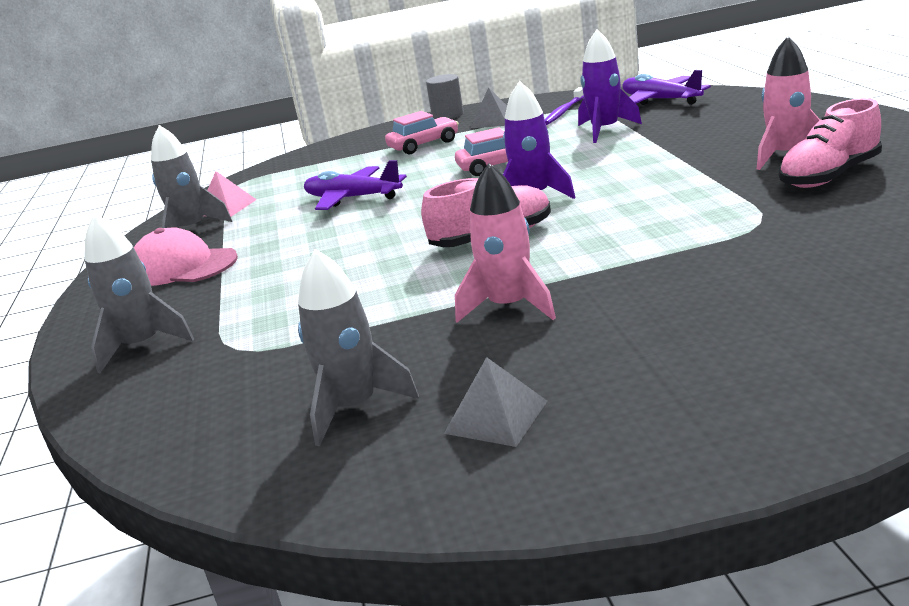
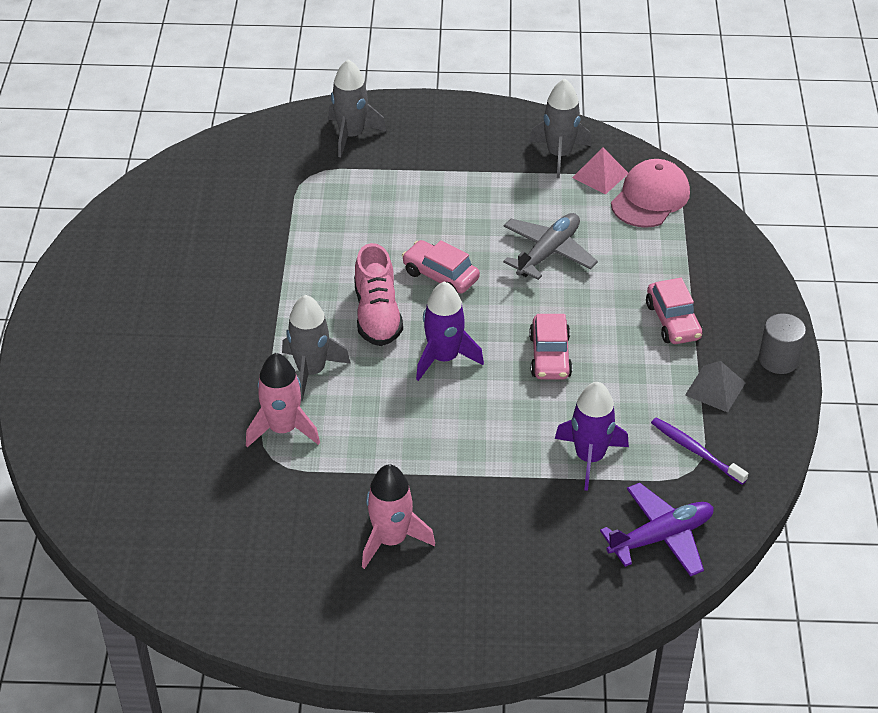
camera: 100 degrees right, 20 degrees up
pink cap [134,227,238,286] -> pink cap moved to [611,159,690,228]
grey rocket [298,249,419,446] -> grey rocket moved to [282,295,351,401]
purple plane [304,160,407,210] -> grey plane [503,213,598,280]
grey pyramid [444,357,547,447] -> none
pink rocket [455,163,556,323] -> pink rocket moved to [246,353,320,447]
pink shoe [779,98,882,188] -> none
none -> pink car [402,240,480,294]

